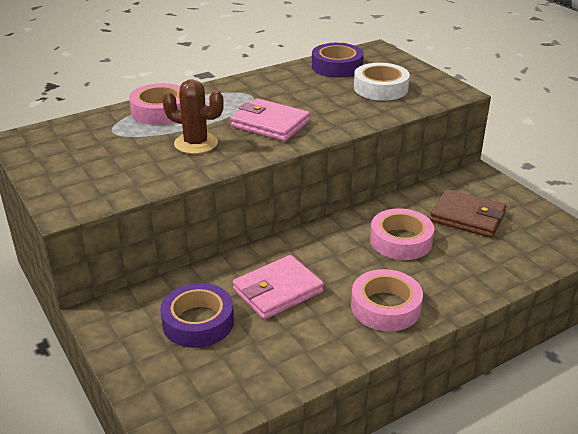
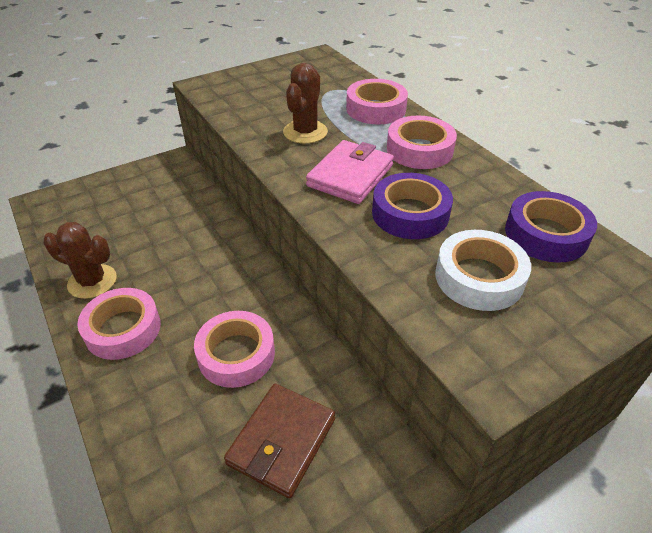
camera: 90 degrees right, 10 degrees up
purple tape [160,283,234,348] -> purple tape moved to [372,173,453,239]
pink wallet [233,255,324,320] -> none
none -> brown cactus [43,222,117,299]
none -> pink tape [387,116,457,169]

